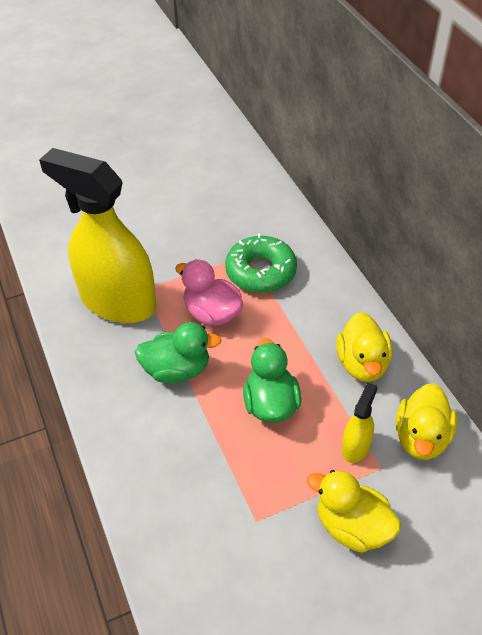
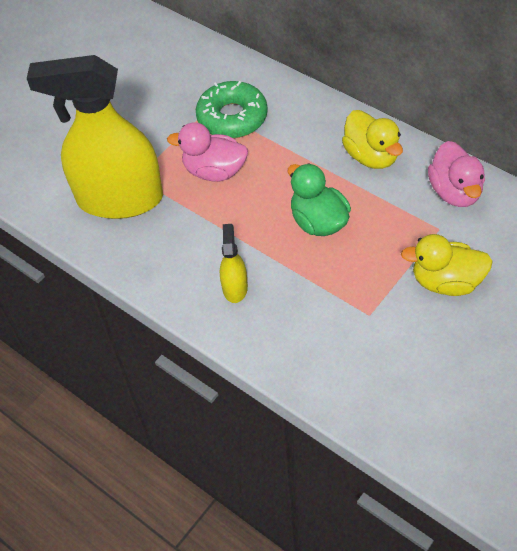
camera: 25 degrees left, 5 degrees up
green duck [135,322,222,383] -> none
yellow spray bottle [342,383,377,463] -> yellow spray bottle moved to [220,224,248,303]
yellow duck [396,383,457,460] -> pink duck [428,141,485,207]

